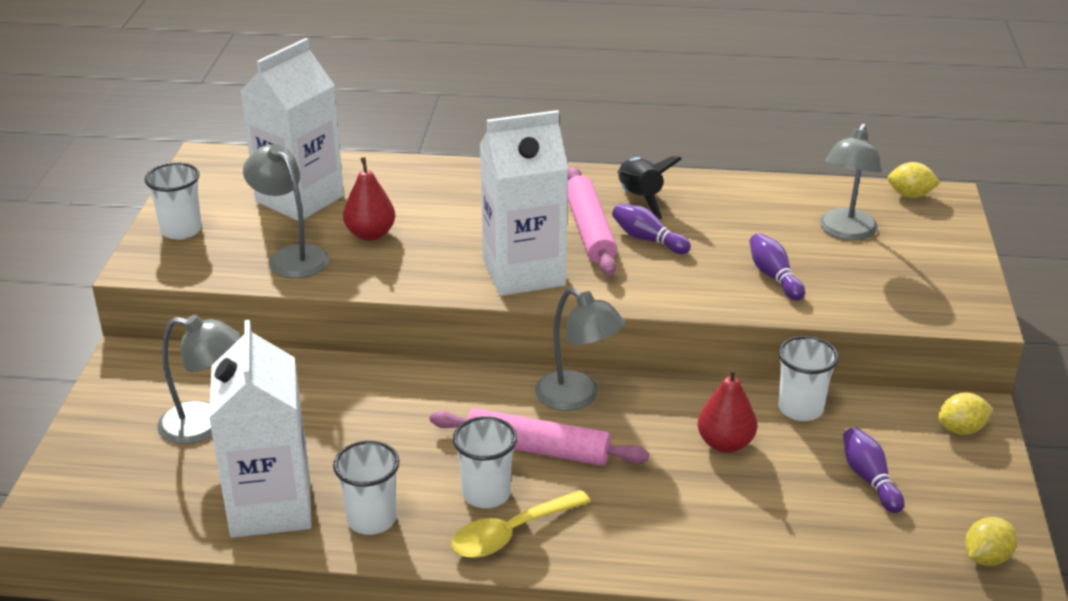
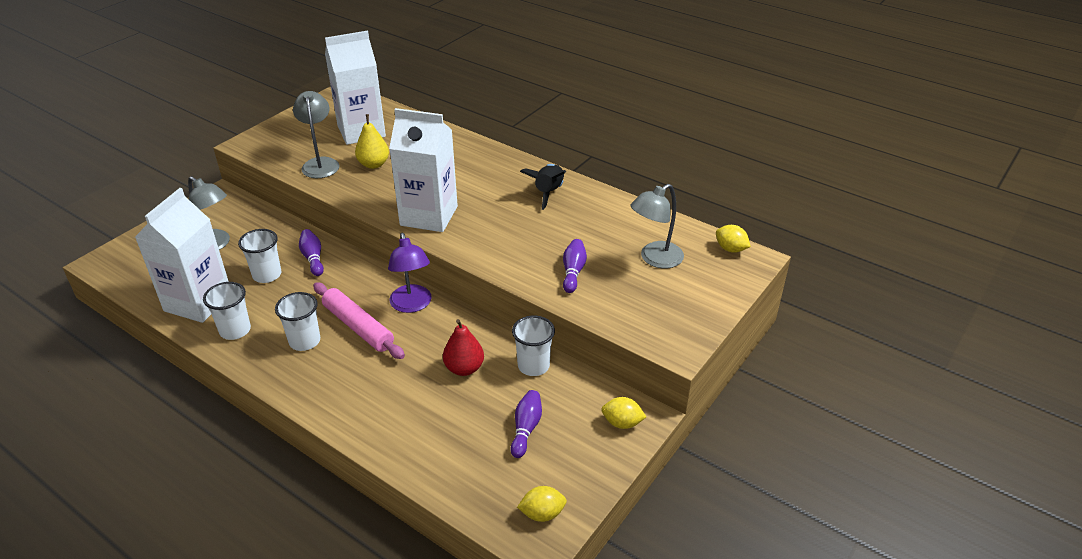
camera: 30 degrees right, 5 degrees up
white cup [144,162,202,240] -> white cup moved to [238,229,281,283]
red pear [343,157,395,241] -> yellow pear [355,114,389,169]
yellow spoon [451,490,591,558] -> none
grey lamp [535,288,625,411] -> purple lamp [388,233,432,313]
pink rolling pin [567,167,617,276] -> none
purple bowling pin [612,203,691,254] -> purple bowling pin moved to [299,229,324,276]

